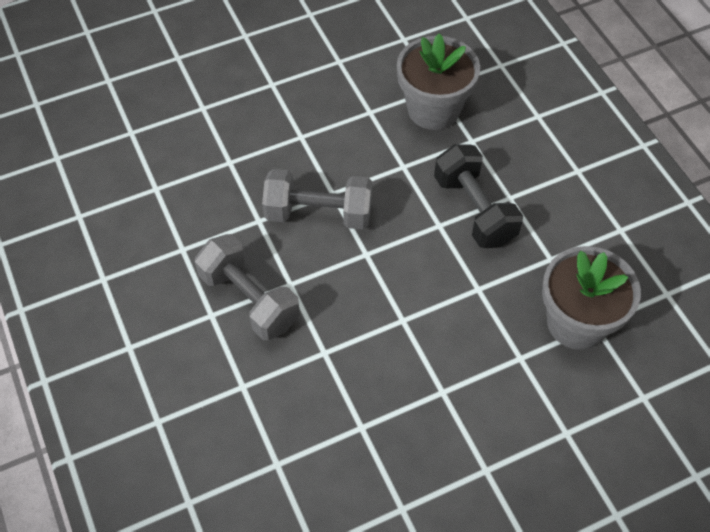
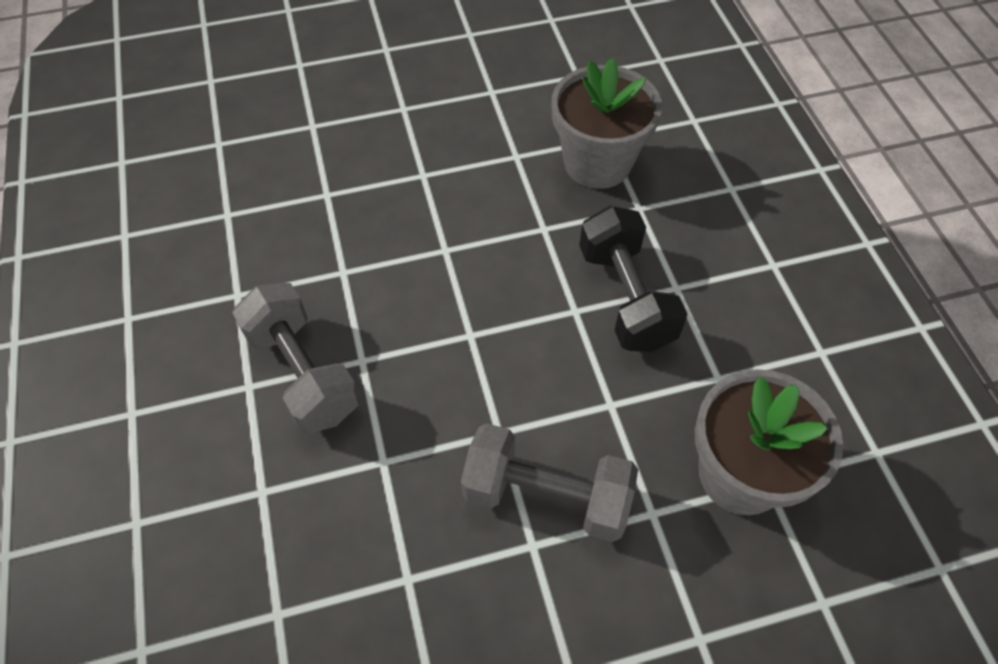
camera: 10 degrees right, 0 degrees up
grey dumbbell [262,169,372,230] -> grey dumbbell moved to [461,423,638,542]

